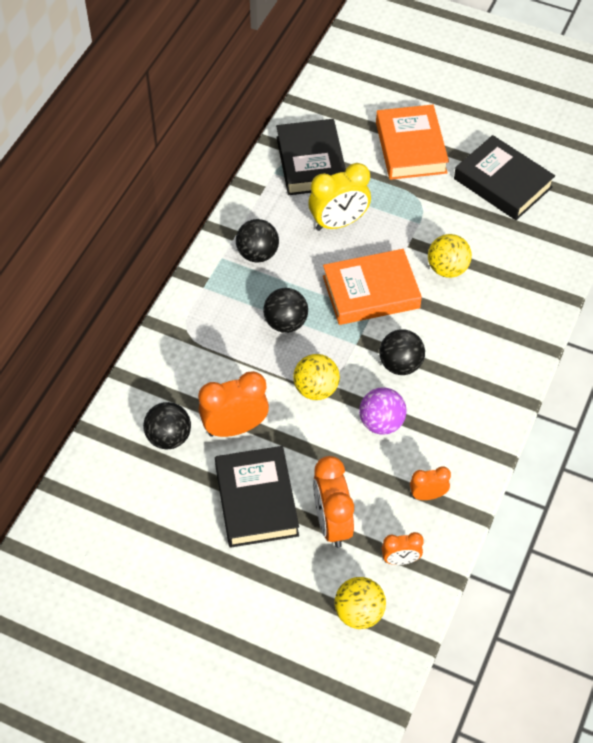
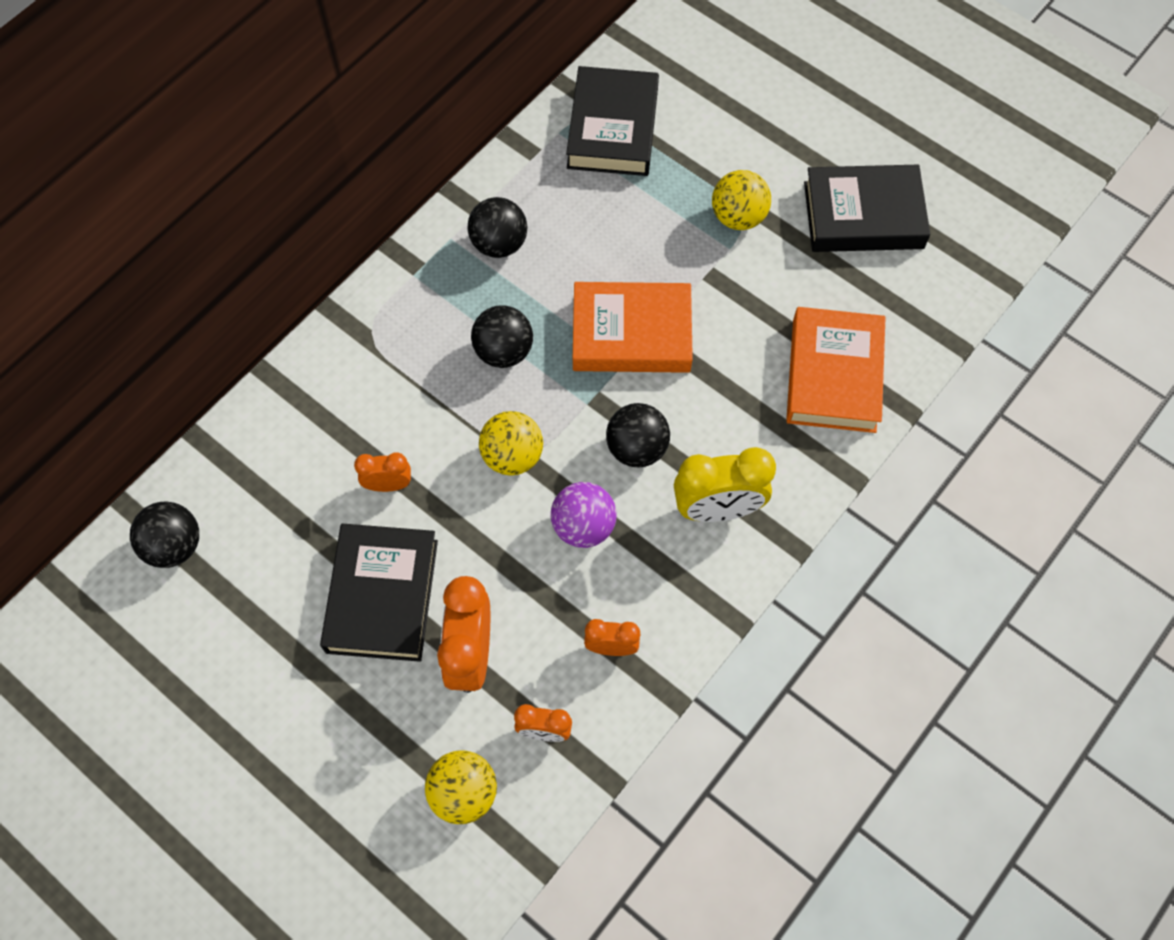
camera: 15 degrees right, 10 degrees up
black ball [143,402,191,449] -> black ball moved to [130,502,199,568]
orange clock [198,371,269,437] -> orange clock [354,452,411,492], size x0.56
yellow clock [308,163,371,231] -> yellow clock moved to [674,447,776,522]
orange book [376,104,449,180] -> orange book moved to [786,307,886,433]
yellow ball [428,234,472,278] -> yellow ball moved to [712,170,771,230]
black book [454,135,555,220] -> black book turned 60 degrees counterclockwise [804,165,931,252]

